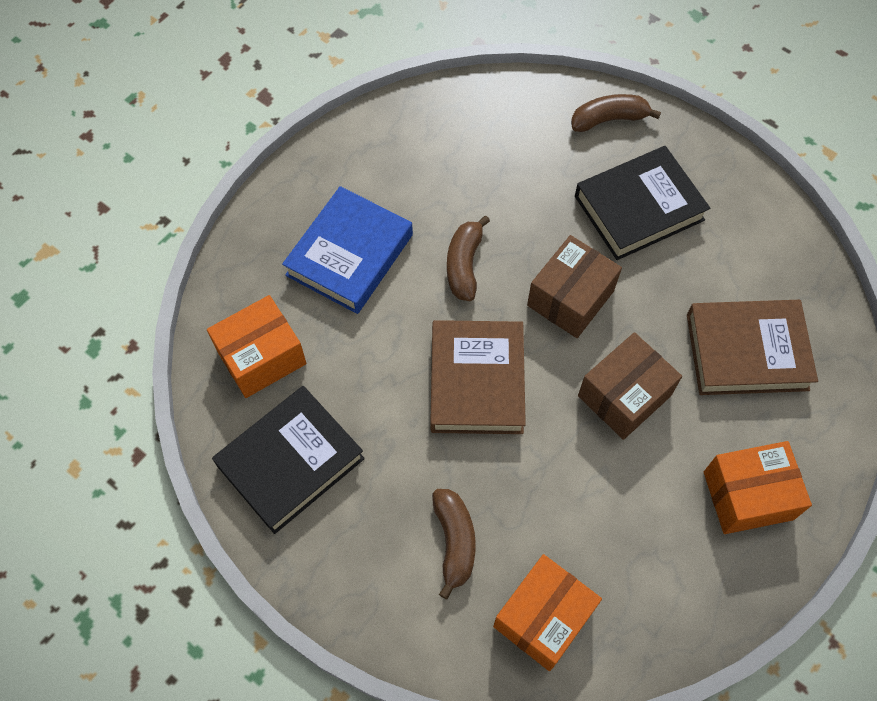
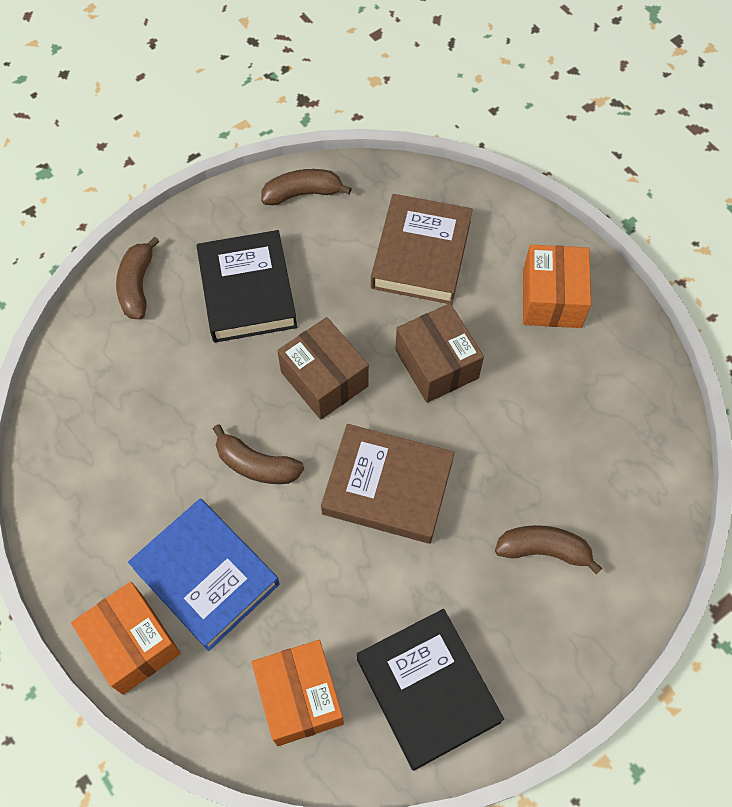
camera: 75 degrees left, 0 degrees up
orange box [493,554,602,671] -> orange box moved to [71,582,181,695]
none -> brown banana [261,169,352,205]

